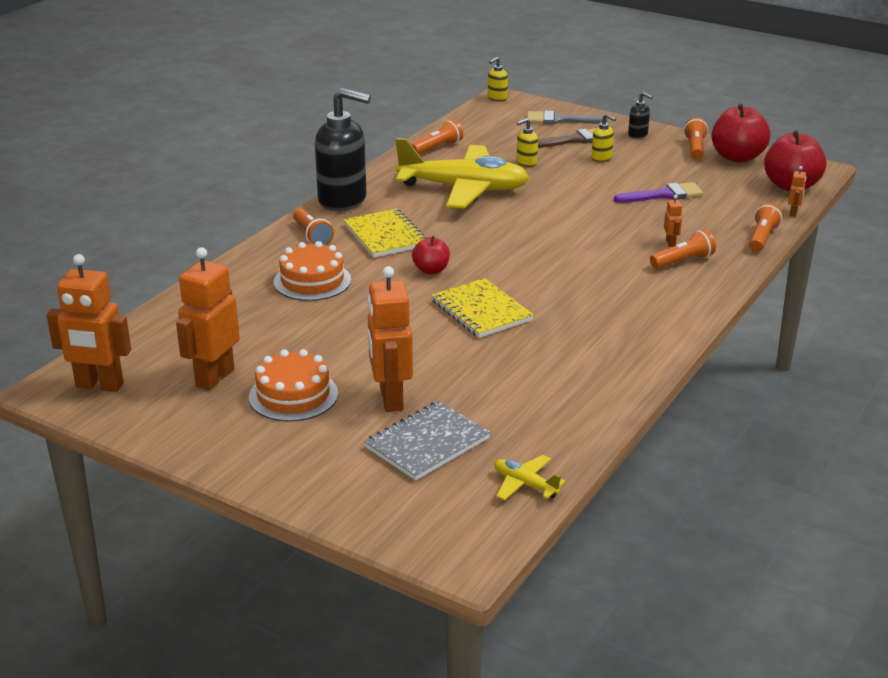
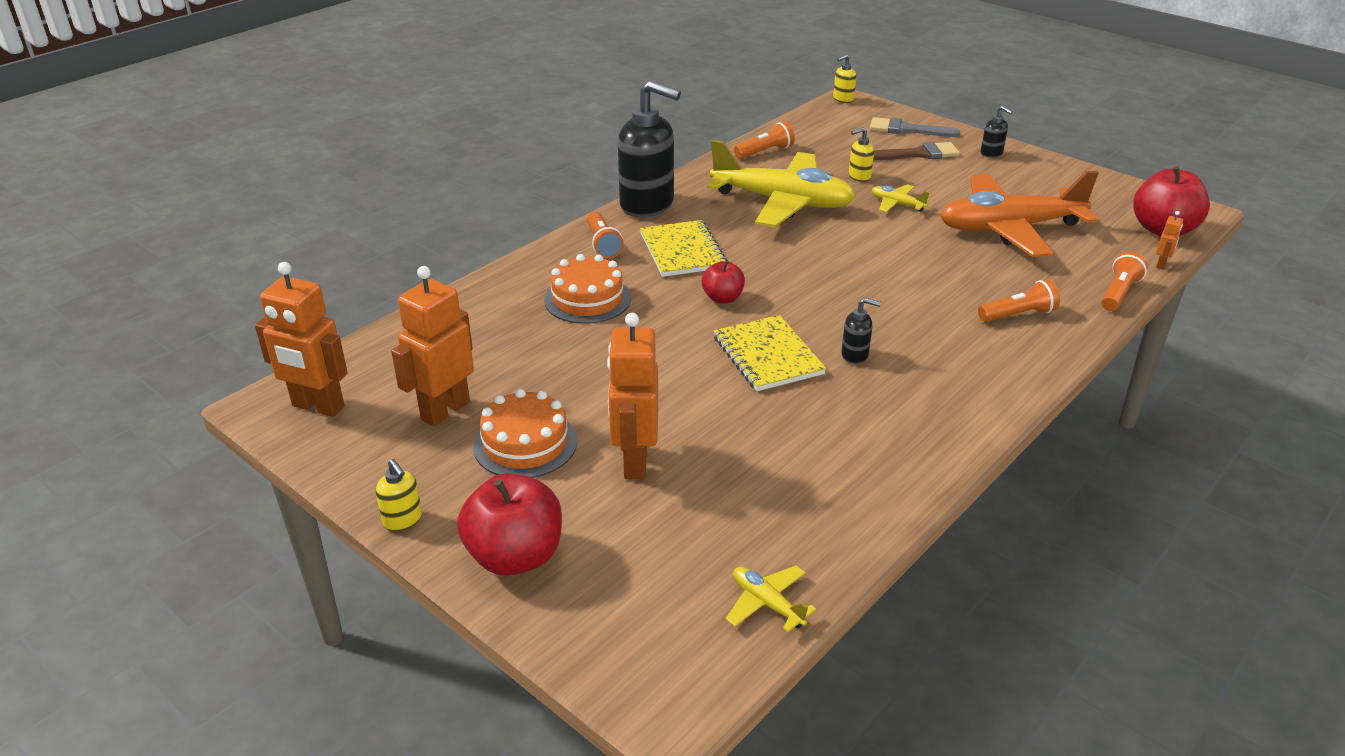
camera: 10 degrees right, 5 degrees up
grey notebook [364,401,491,480] -> none
yellow soap dispenser [592,114,616,162] -> yellow soap dispenser moved to [376,459,422,531]
purple brush [614,182,703,203] -> orange plane [940,171,1099,257]
orange robot [664,195,682,247] -> none
orange flashlight [684,117,708,159] -> none
red apple [711,104,770,163] -> red apple moved to [457,473,562,576]
none -> black soap dispenser [841,298,881,364]
none -> yellow plane [872,184,930,212]

